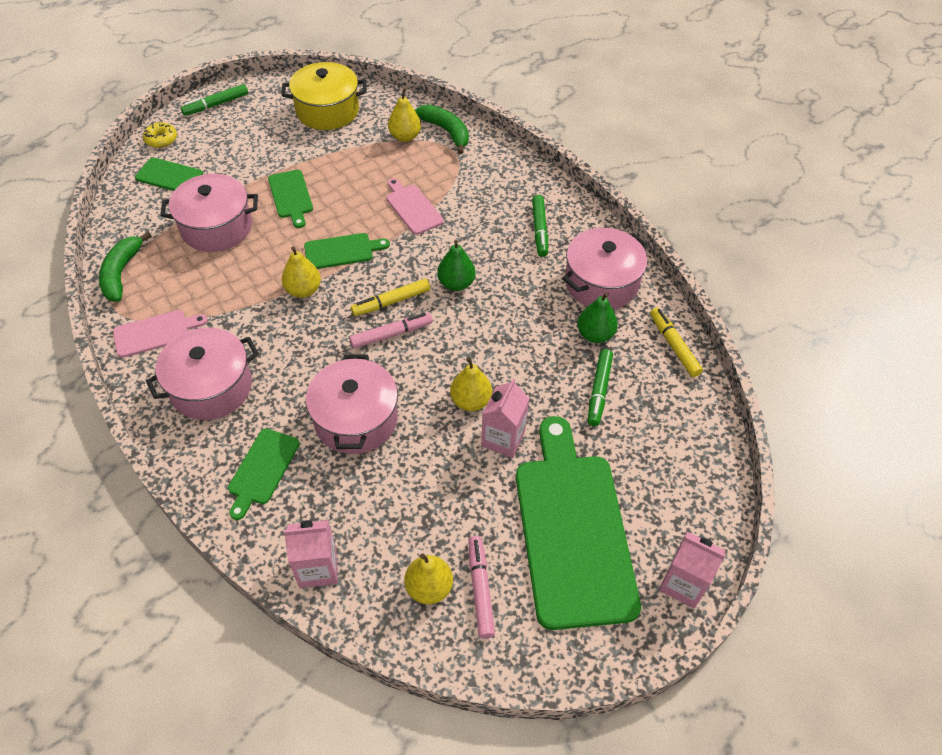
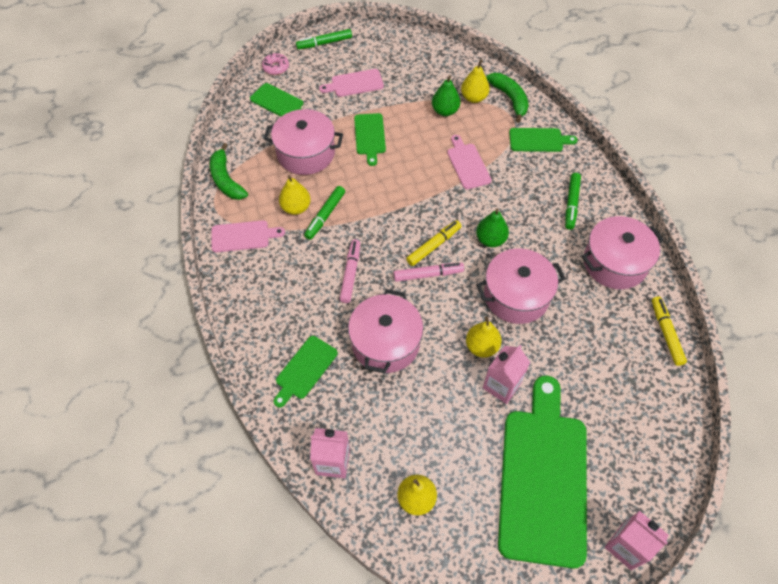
camera: 15 degrees right, 5 degrees up
green banana [99,232,152,302] -> green banana turned 45 degrees counterclockwise [210,143,248,200]
yellow donut [143,122,177,148] -> pink donut [262,53,289,75]
pink pot [146,327,259,420] -> pink pot moved to [476,249,566,324]
yellow pot [281,62,366,130] -> none
yellow pear [282,247,321,298] -> yellow pear moved to [279,175,311,215]
green cutting board [304,233,390,269] -> green cutting board moved to [509,128,578,152]
yellow marker [351,279,430,316] -> yellow marker turned 150 degrees clockwise [406,220,461,266]
pink marker [468,536,495,639] -> pink marker moved to [340,239,360,303]
green pear [577,292,618,343] -> green pear moved to [432,75,460,116]
green marker [588,349,613,426] -> green marker moved to [304,186,345,240]
none -> pink cutting board [319,69,384,97]

